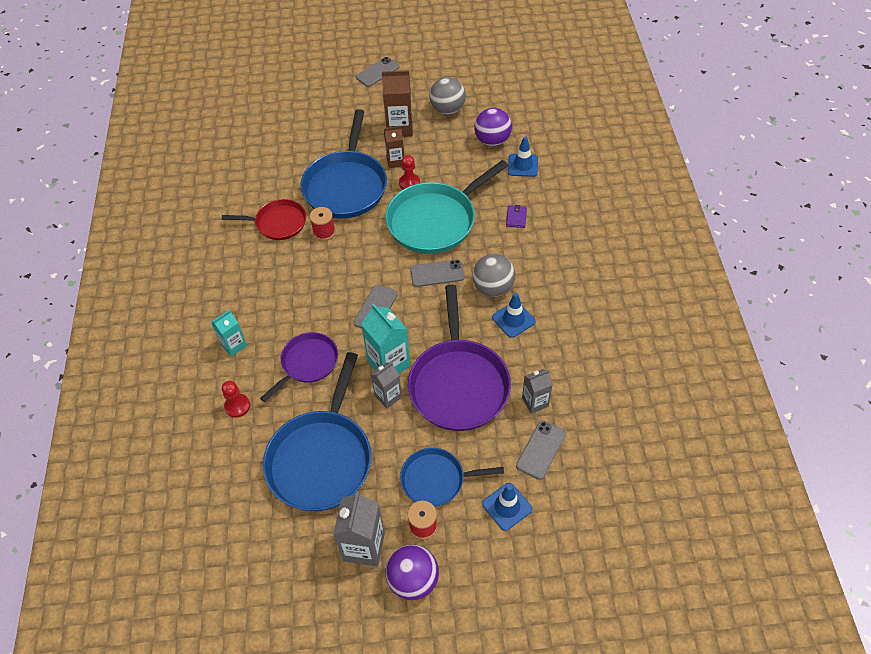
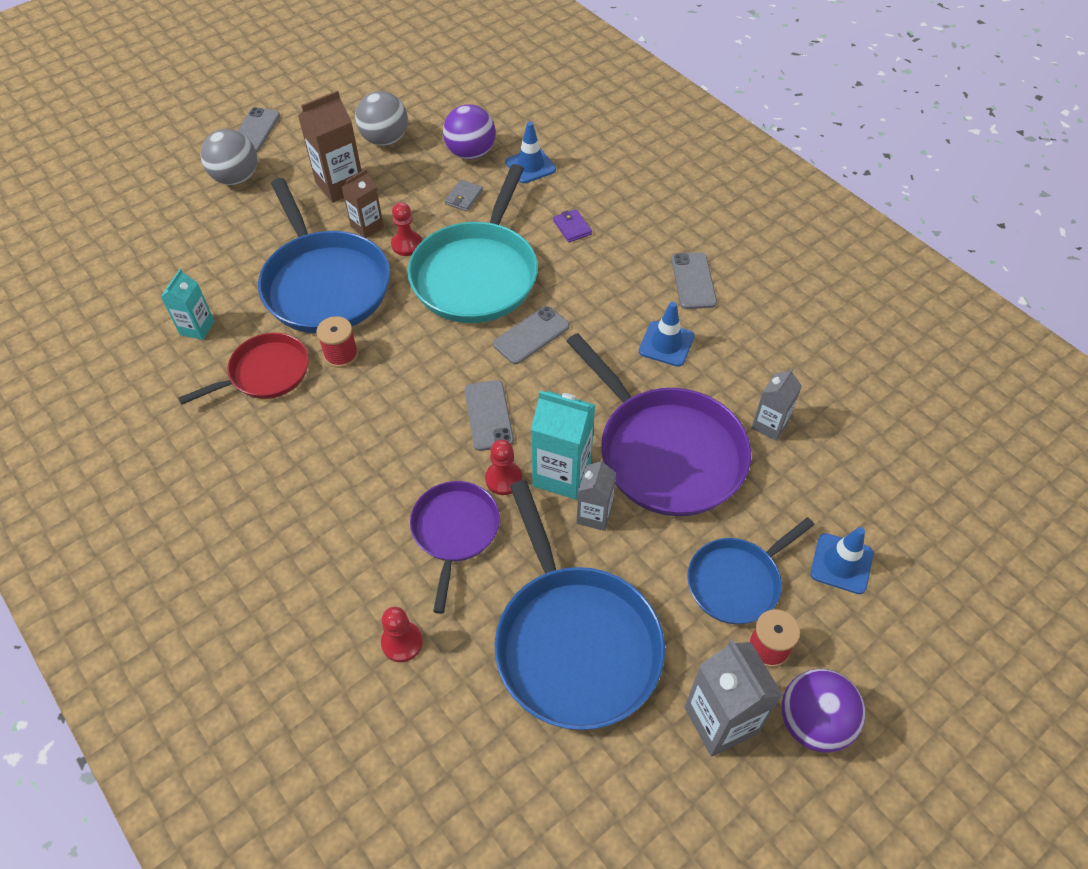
camera: 35 degrees left, 0 degrees up
turquoise carton [211,310,247,357] -> turquoise carton moved to [161,269,214,340]
grey ball [473,254,515,297] -> grey ball moved to [201,129,257,185]
grey phone [516,421,566,480] -> grey phone moved to [671,252,717,309]
none -> grey wallet [445,180,483,211]
none -> red pawn [485,440,522,495]

